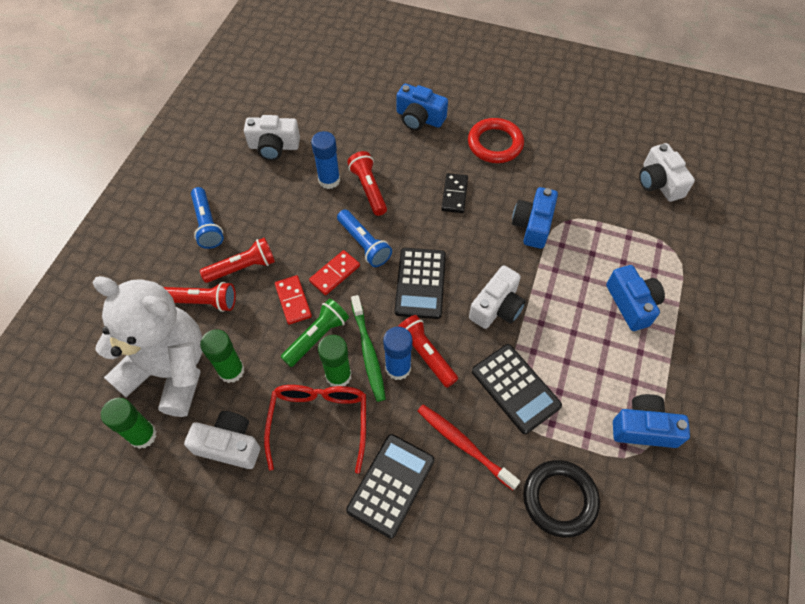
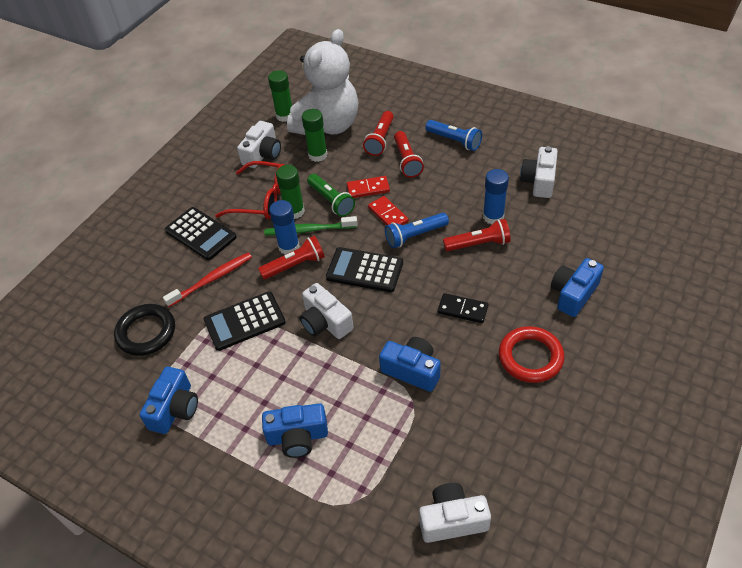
camera: 105 degrees right, 10 degrees down
blue flashlight [191,187,224,249] -> blue flashlight turned 135 degrees counterclockwise [425,120,482,151]

